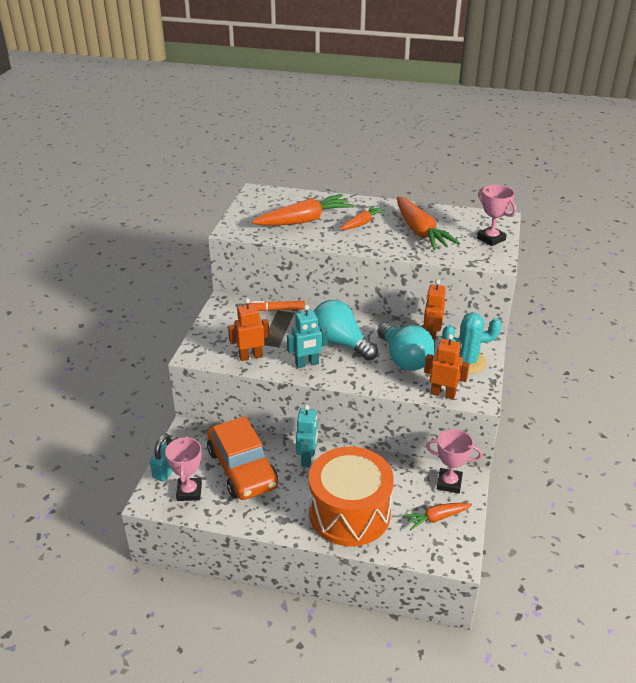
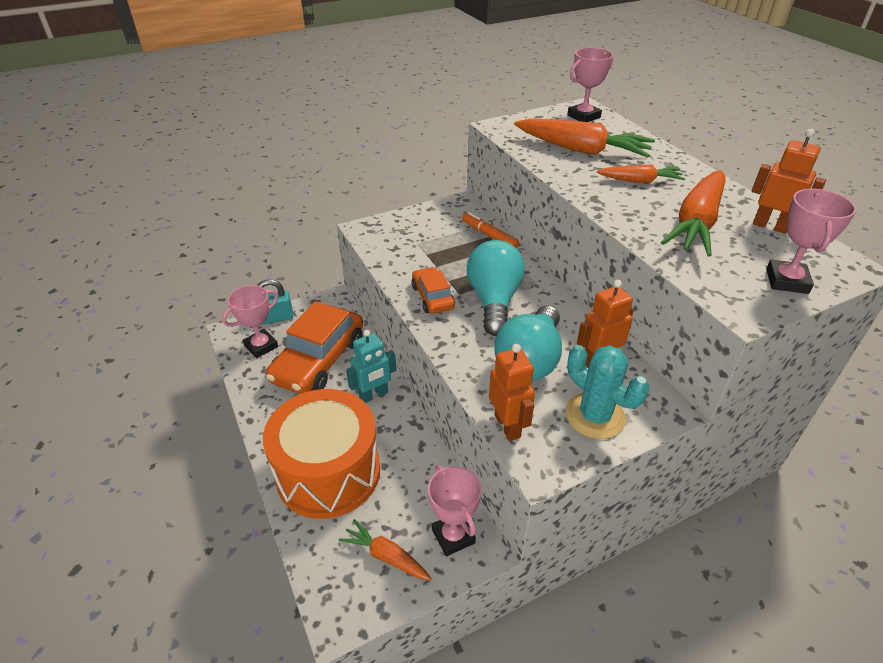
camera: 50 degrees right, 5 degrees up
orange robot [228,298,269,361] -> orange robot moved to [751,129,826,234]
turquoise robot [287,305,328,368] -> orange car [411,267,455,314]
none -> pink trophy [567,48,613,122]

